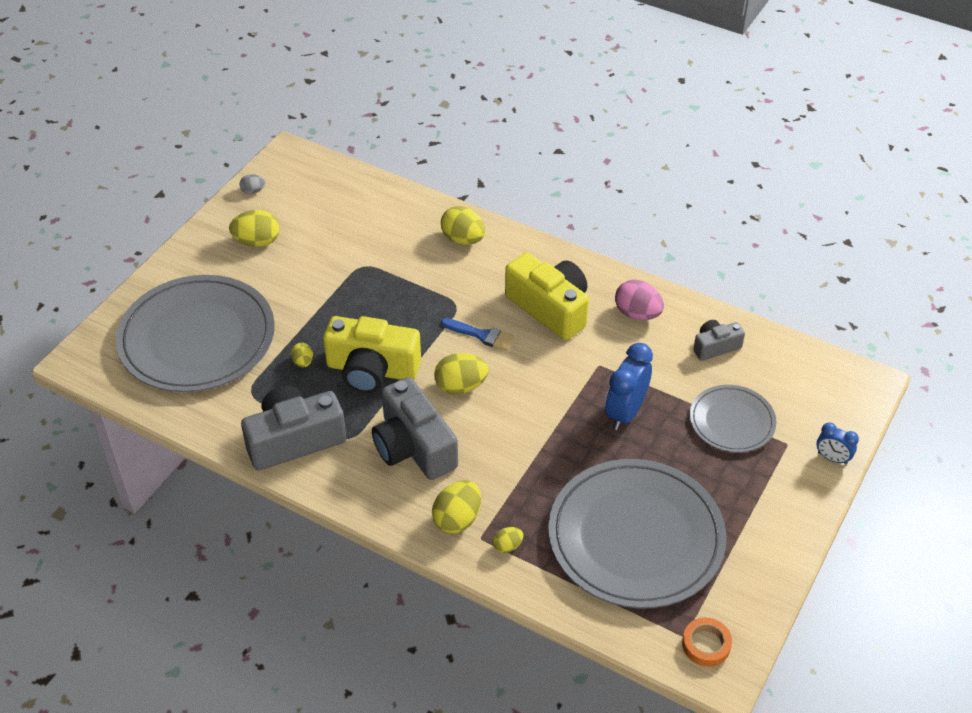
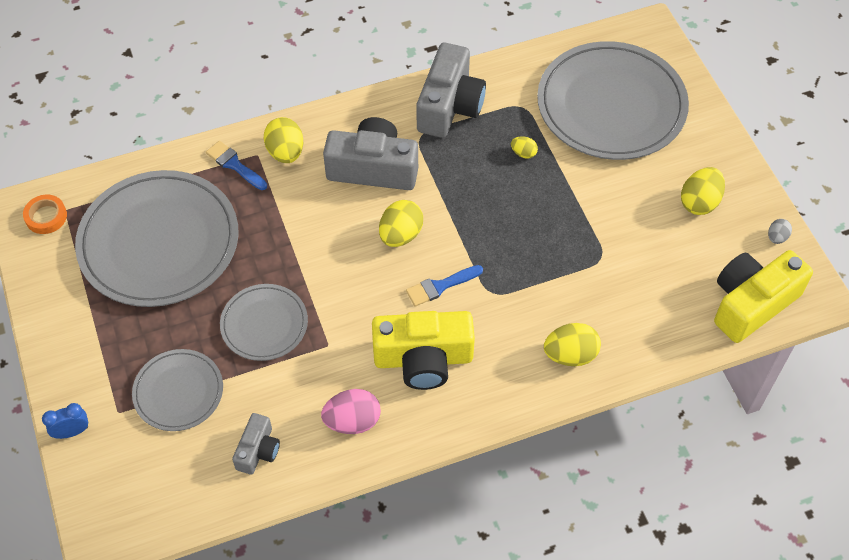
camera: 130 degrees right, 10 degrees up
yellow camera [323,316,421,393] -> yellow camera moved to [714,250,813,343]
yellow egg [493,527,523,553] -> blue brush [206,141,267,190]
blue clock [605,343,653,430] -> grey plate [220,284,308,361]

